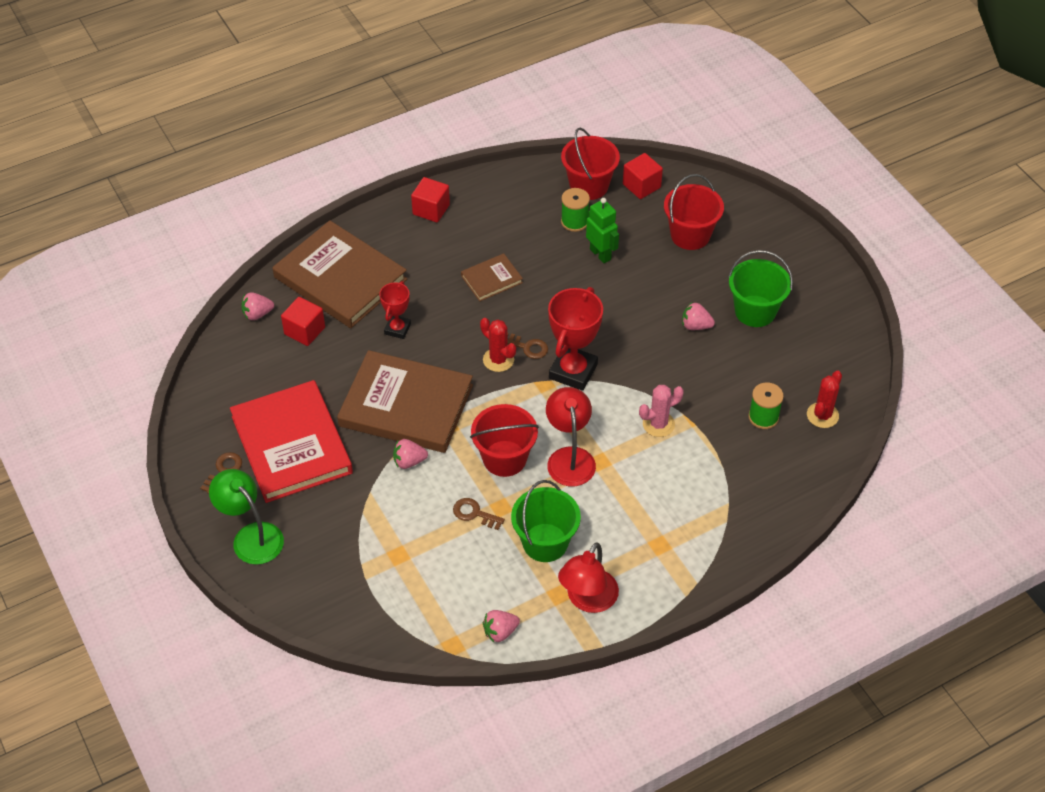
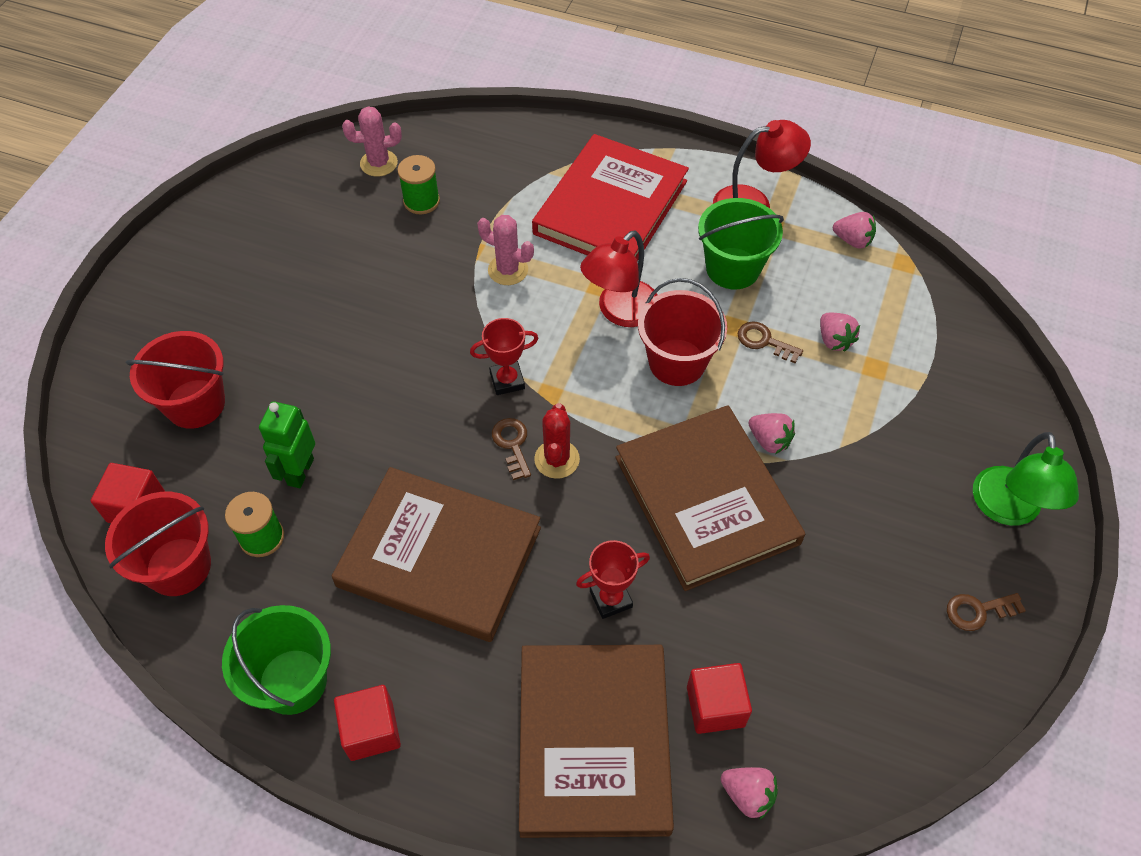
camera: 130 degrees left, 5 degrees up
red book [230,380,353,503] -> red book moved to [532,134,689,261]
brown key [453,498,505,530] -> brown key turned 135 degrees clockwise [738,321,803,363]
brown book [461,253,523,301] -> brown book [332,467,541,642], size x2.13
red trophy [548,287,603,391] -> red trophy [470,318,539,395], size x0.57
pink strawberry [682,302,715,330] -> pink strawberry moved to [820,313,860,352]
green bucket [728,250,793,327] -> green bucket moved to [222,605,331,715]
red cactus [807,371,842,428] -> pink cactus [342,106,402,177]

